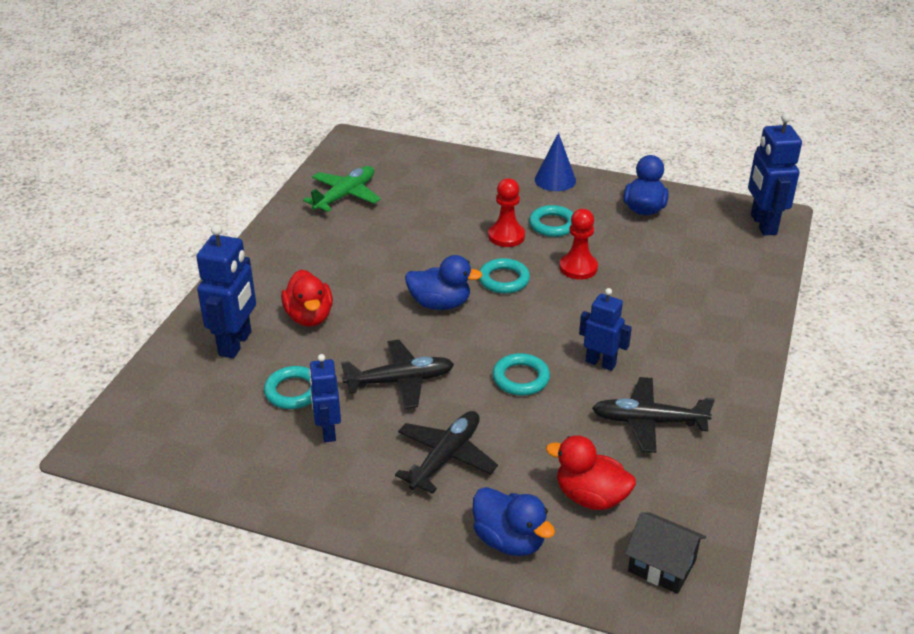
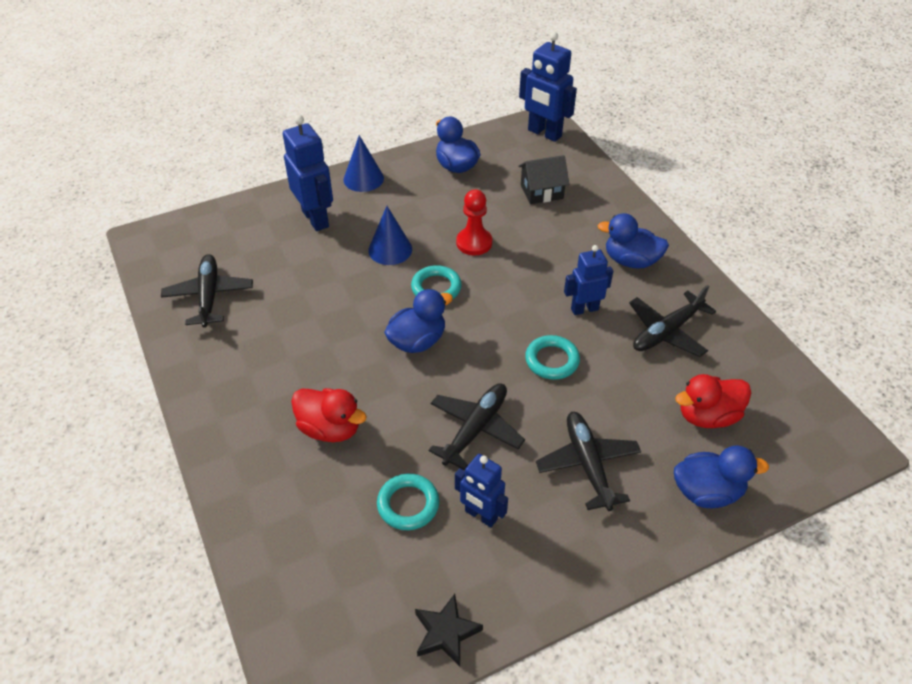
camera: 45 degrees left, 10 degrees up
blue robot [196,224,256,359] -> blue robot moved to [283,115,333,231]
green plane [303,166,381,212] -> black plane [161,254,253,328]
red pawn [488,178,525,247] -> blue cone [368,206,412,265]
turquoise ring [529,205,573,237] -> none
black house [625,512,706,594] -> black house moved to [518,155,569,204]
none -> black star [415,594,483,667]
none -> blue duck [598,213,669,269]

